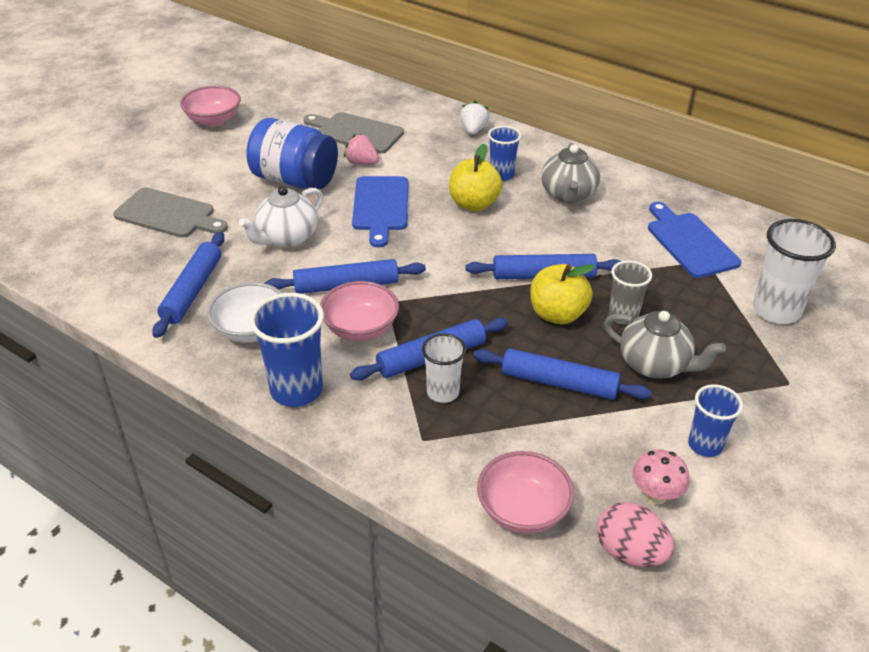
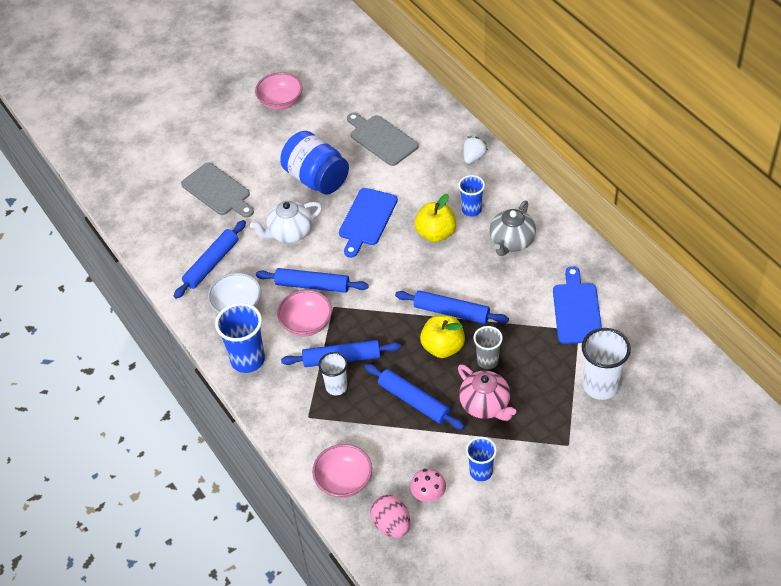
camera: 25 degrees right, 10 degrees up
pink strawberry [344,134,379,165] -> none
grey teapot [604,311,726,378] -> pink teapot [458,365,516,421]

